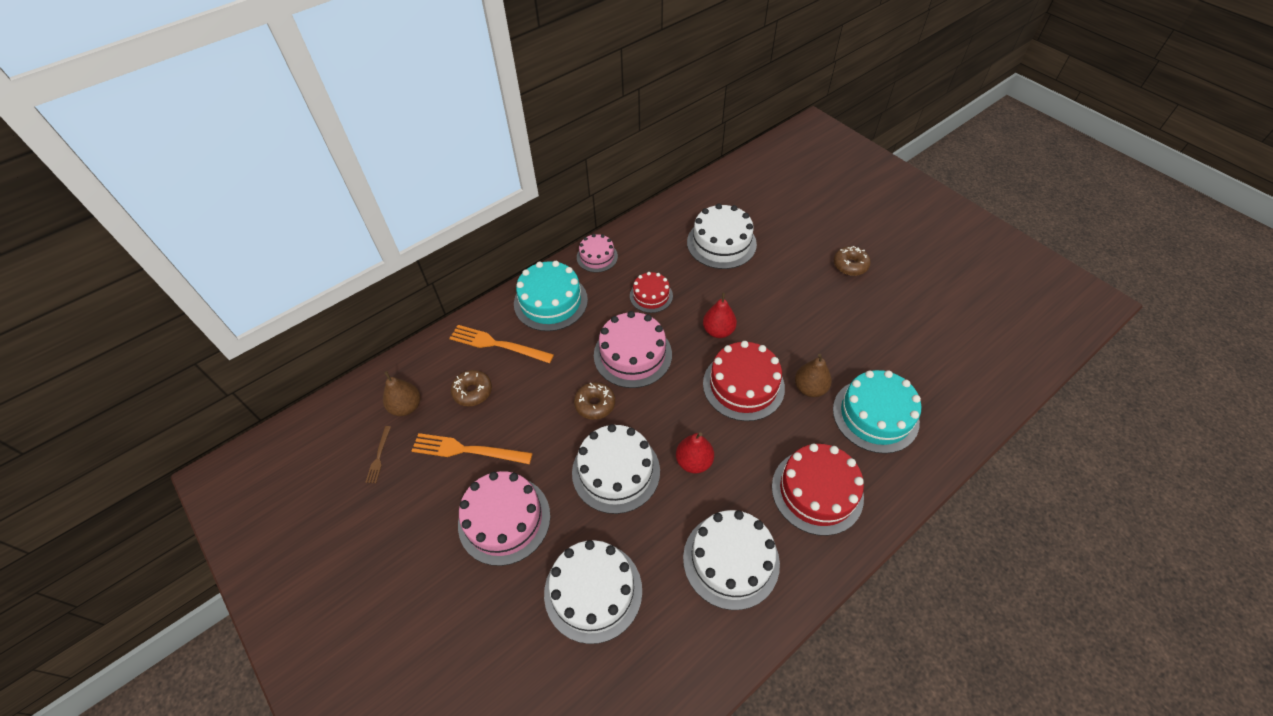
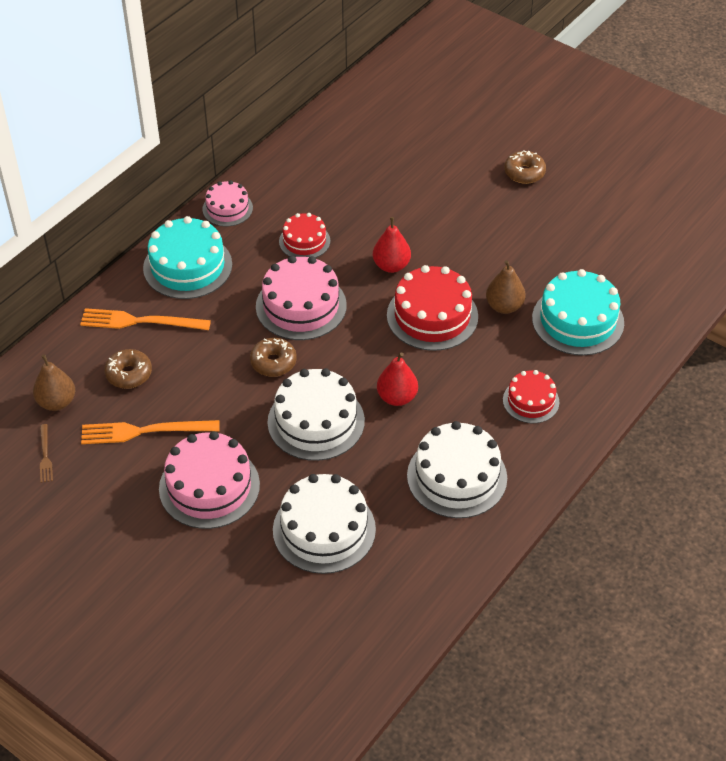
camera: 15 degrees left, 5 degrees down
white cake [687,204,757,269] -> none
red cake [772,444,864,536] -> red cake [503,370,560,423], size x0.59

